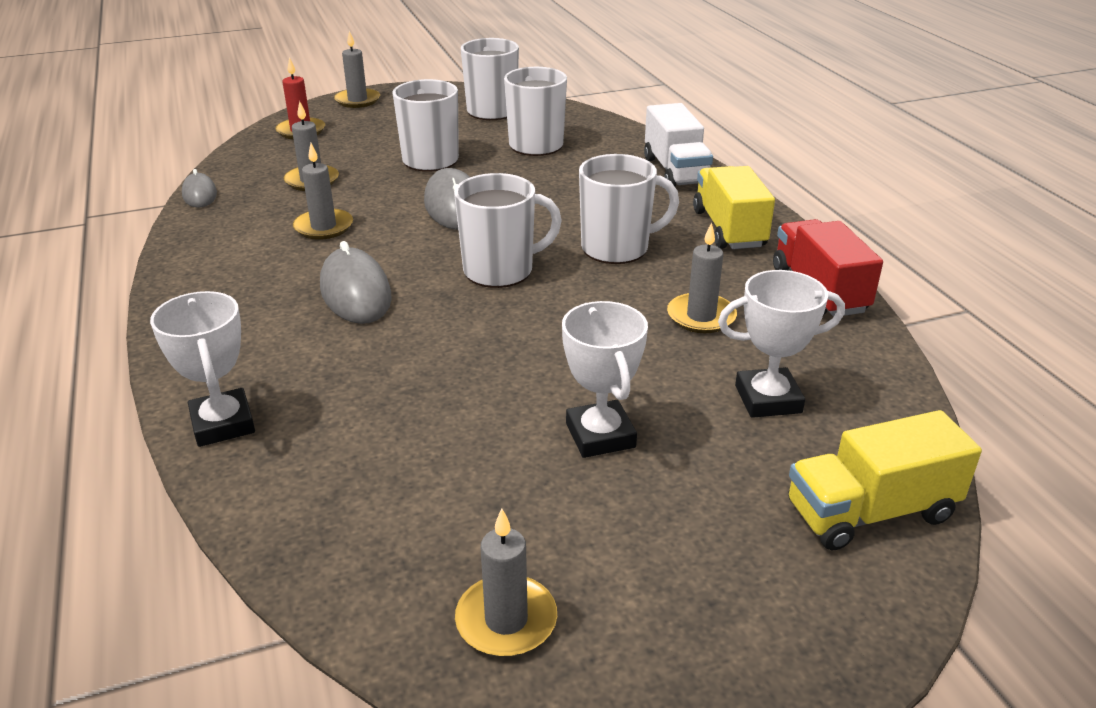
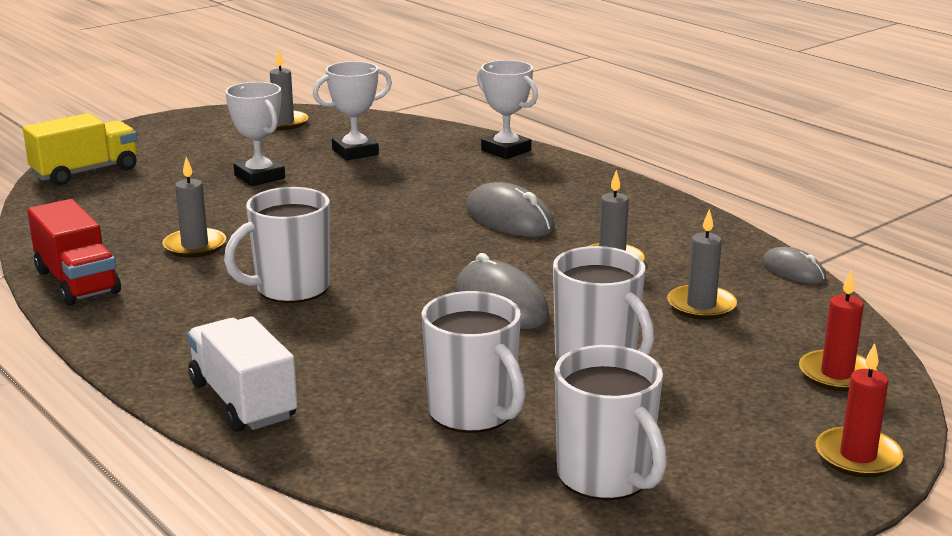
camera: 160 degrees right, 10 degrees down
grey candle [334,31,380,108] -> red candle [816,343,903,477]
white mug [454,173,562,288] -> none
yellow truck [693,166,775,249] -> none
white trophy [718,270,845,418] -> white trophy moved to [313,61,392,160]

